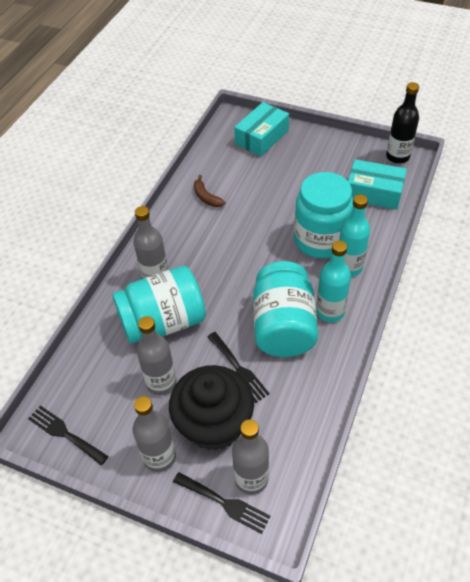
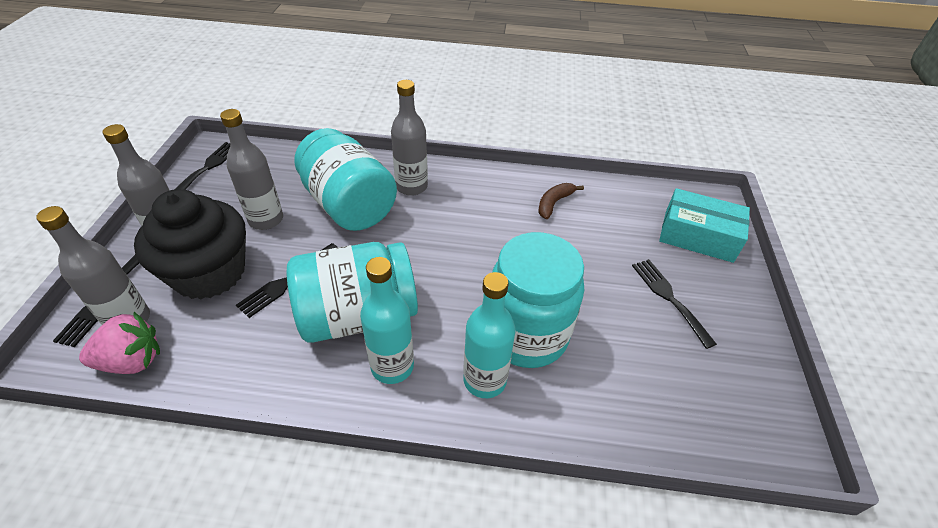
camera: 70 degrees right, 5 degrees down
turquoise box [348,159,407,210] -> none
black bottle [386,82,419,164] -> none
none -> pink strawberry [79,312,160,374]
none -> black fork [632,259,717,349]

